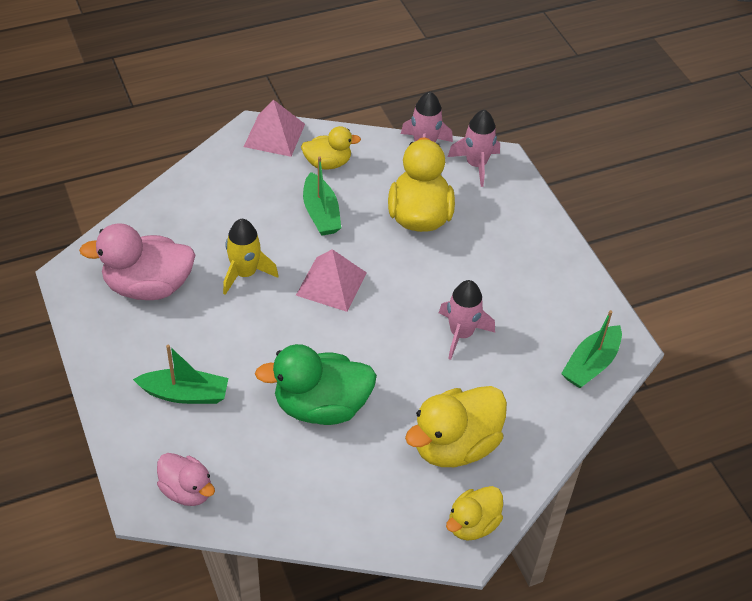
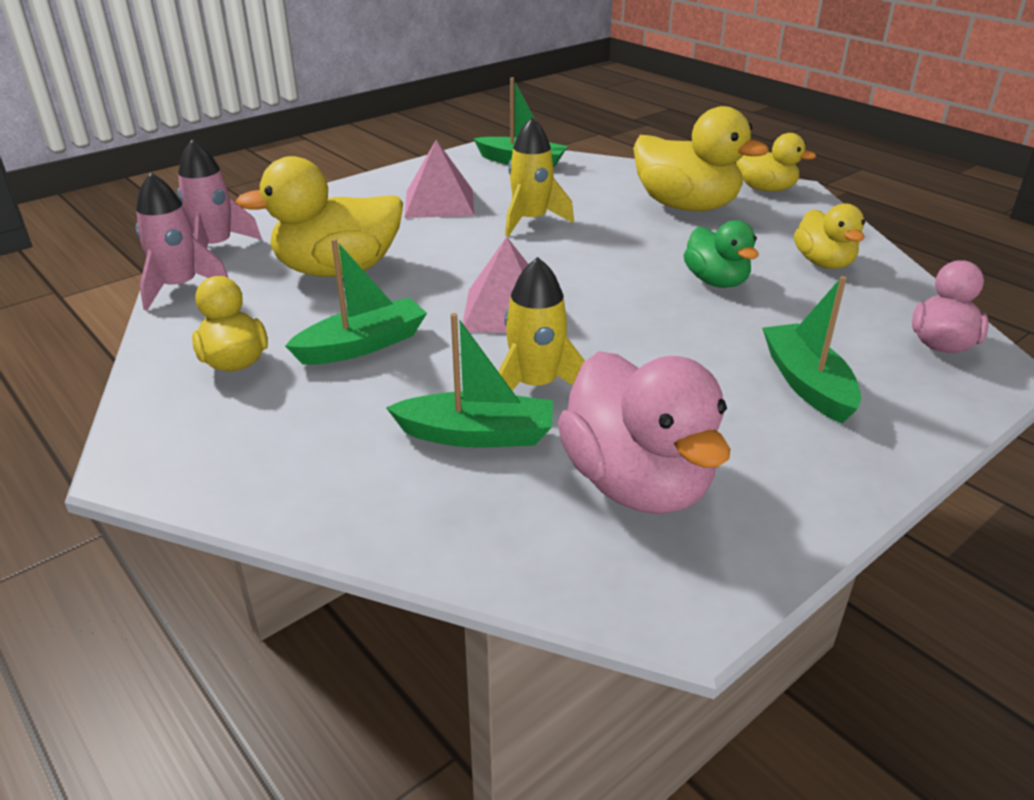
camera: 105 degrees left, 15 degrees down
pink pyramid [244,100,305,157] -> pink pyramid moved to [404,140,474,218]
green duck [255,344,377,425] -> green duck [684,220,759,288], size x0.59
pink rocket [439,280,495,360] -> yellow rocket [505,117,574,237]
none -> green boat [386,313,553,448]
none -> yellow duck [794,203,865,269]

